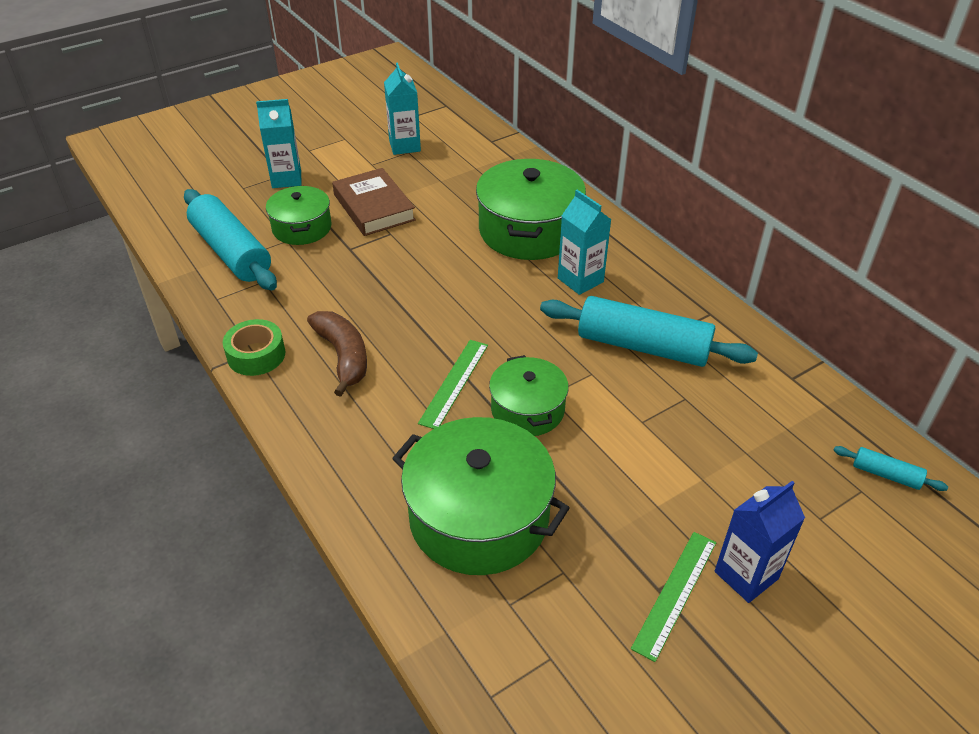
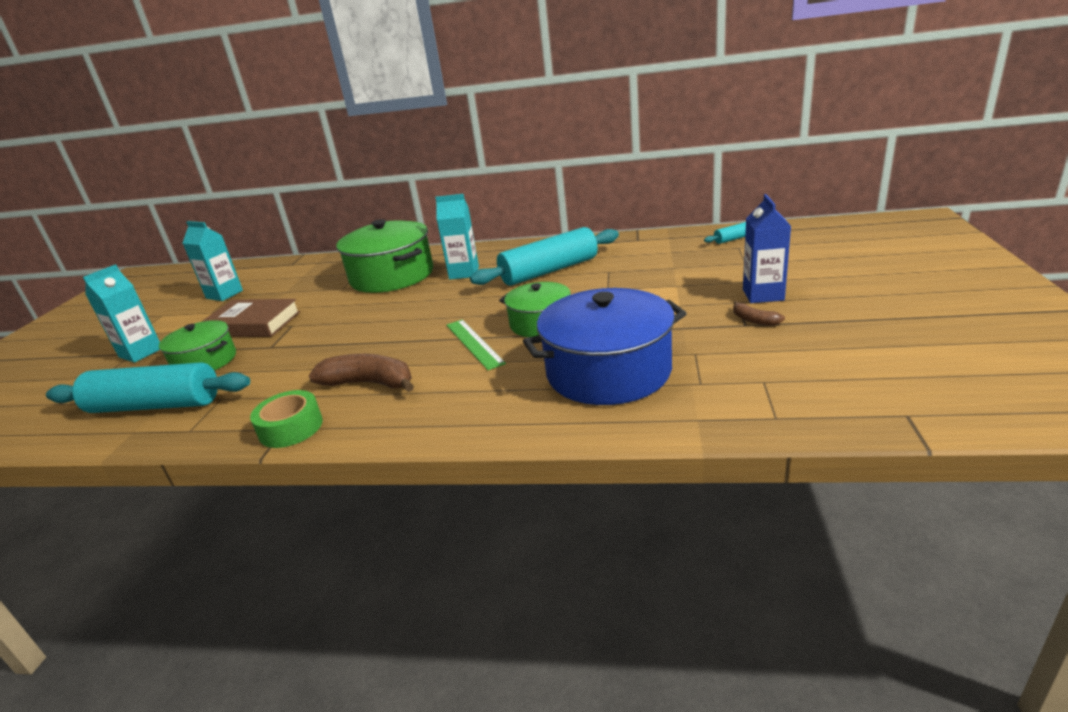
camera: 45 degrees left, 15 degrees down
green pot [392,417,569,575] -> blue pot [523,288,687,405]
green ruler [631,532,716,662] -> brown banana [733,301,785,326]

